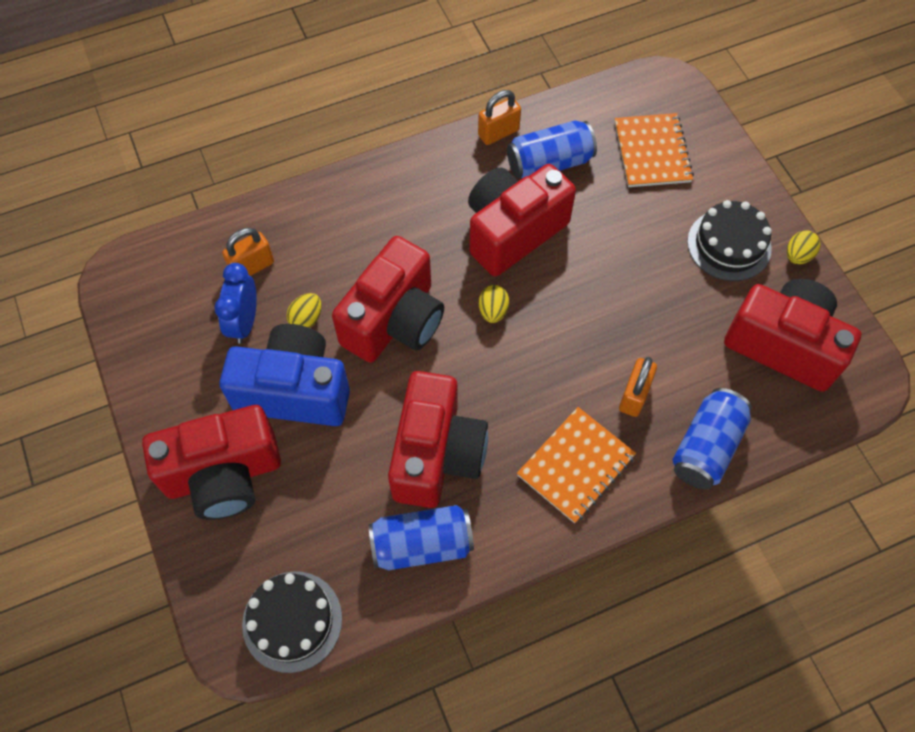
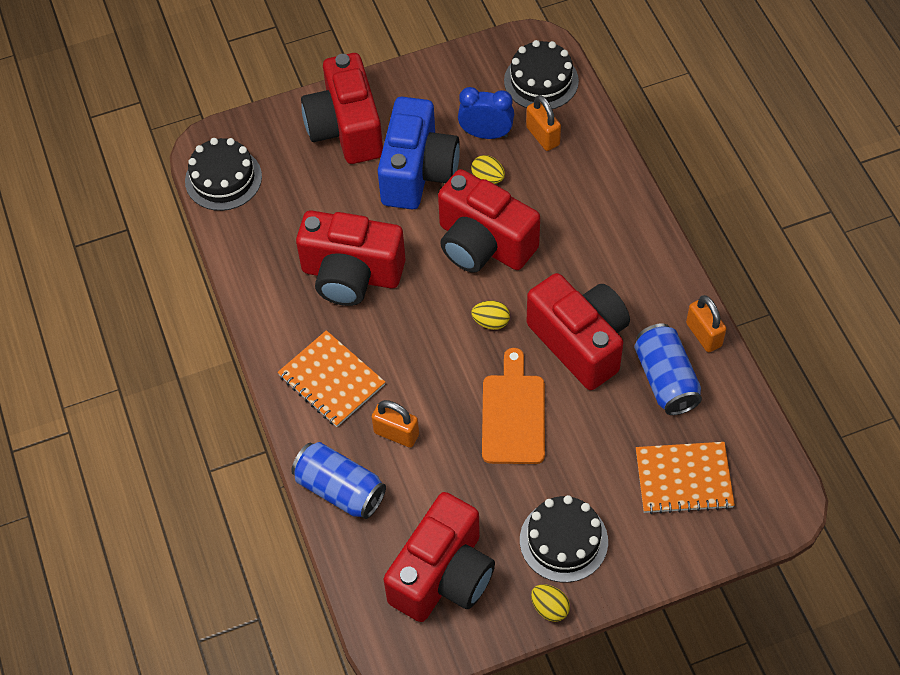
camera: 95 degrees right, 5 degrees down
blue can [368,505,474,570] -> none
none -> orange cutting board [482,348,545,464]
none -> black cake [504,40,579,109]

